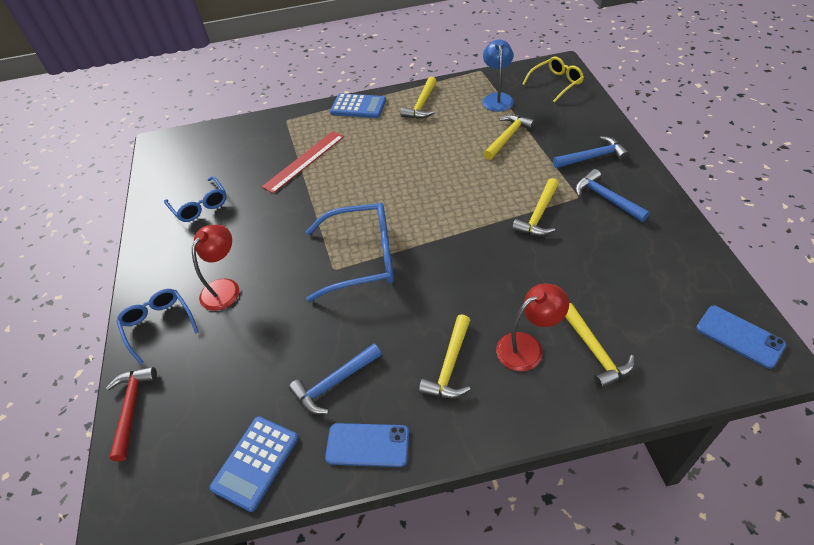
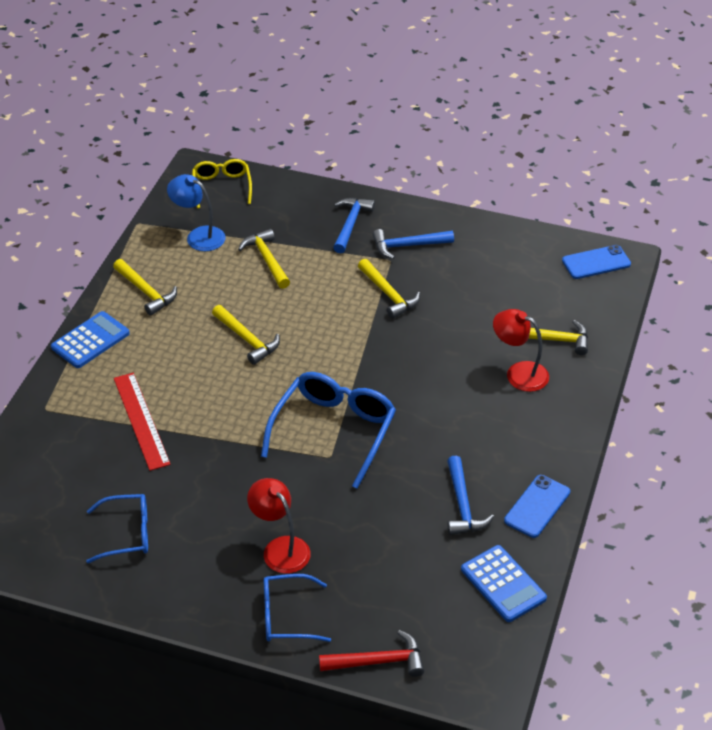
camera: 65 degrees left, 5 degrees down
red hammer [106,367,157,461] -> red hammer turned 150 degrees clockwise [319,630,424,677]
yellow hammer [419,314,471,398] -> yellow hammer moved to [212,305,280,365]
red lamp [496,284,569,371] -> red lamp turned 60 degrees counterclockwise [493,309,549,392]

